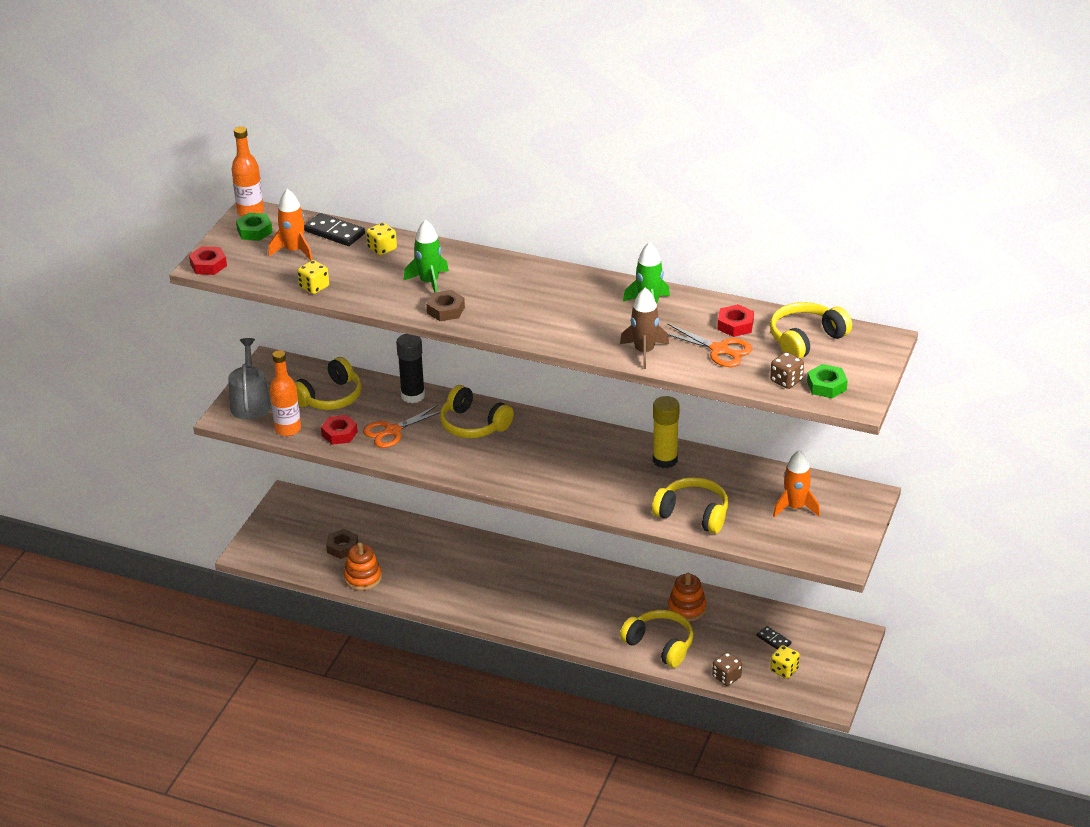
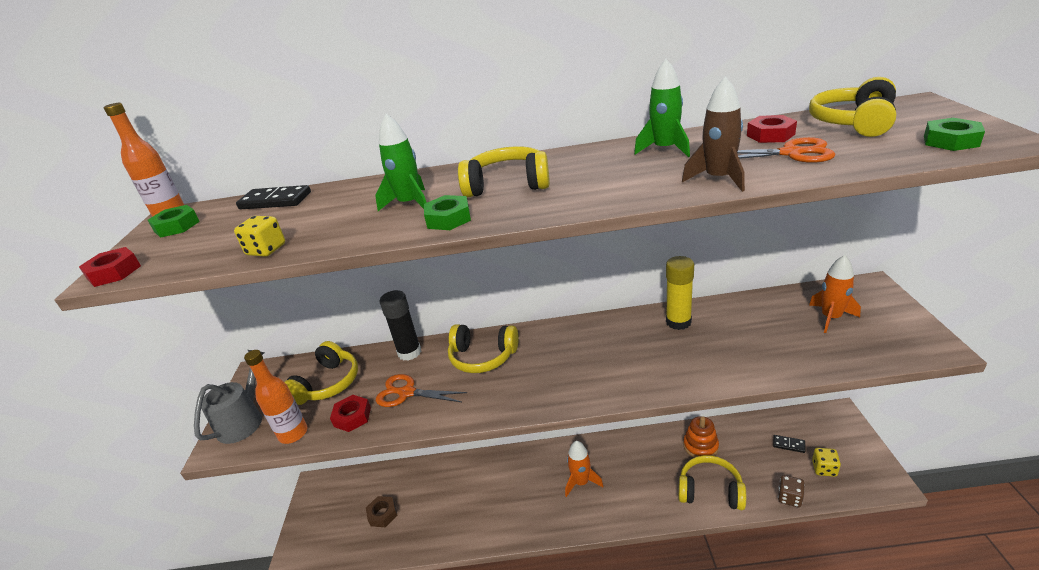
camera: 20 degrees left, 5 degrees down
grey watering can [228,338,271,420] -> grey watering can turned 45 degrees clockwise [194,350,265,444]
orange rocket [269,189,313,261] -> orange rocket moved to [565,441,603,497]
orange stacking toy [344,542,382,590] -> none
orange scissors [363,405,440,448] -> orange scissors turned 75 degrees clockwise [376,374,467,407]
yellow dice [366,223,397,256] -> none
brown nut [426,290,465,321] -> green nut [424,195,471,230]
yellow headphones [652,477,728,534] -> yellow headphones moved to [458,146,550,197]
brown dice [770,352,804,389] -> none

